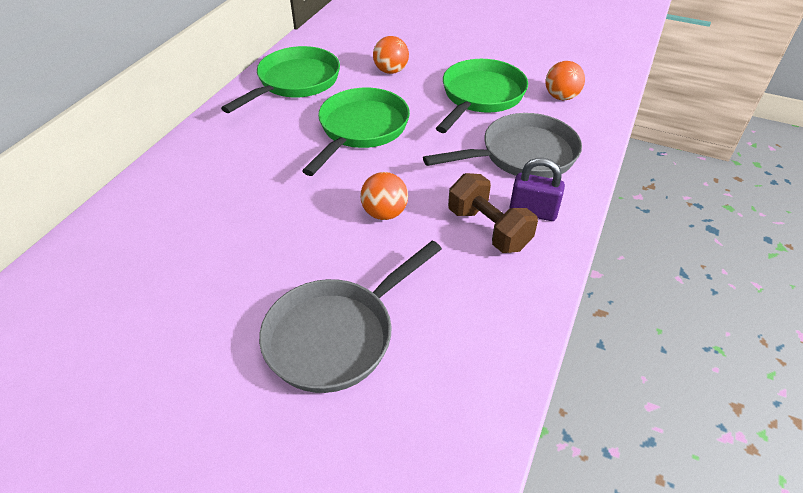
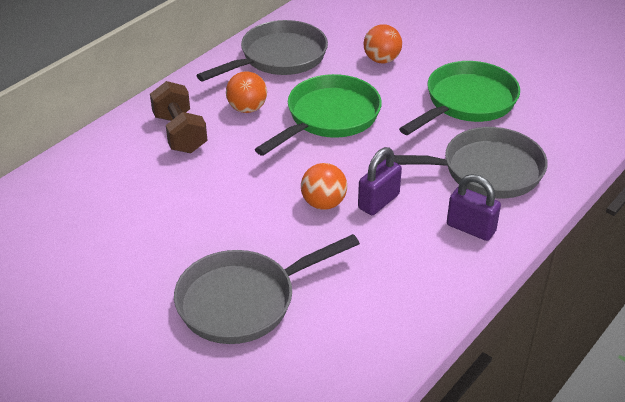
camera: 15 degrees right, 5 degrees down
green pan [221,46,340,113] -> grey pan [196,20,328,81]
brown dumbbell [448,173,538,253] -> brown dumbbell moved to [150,81,207,153]
orange ball [545,61,585,100] -> orange ball moved to [226,71,267,113]
none -> purple padlock [358,147,402,215]

